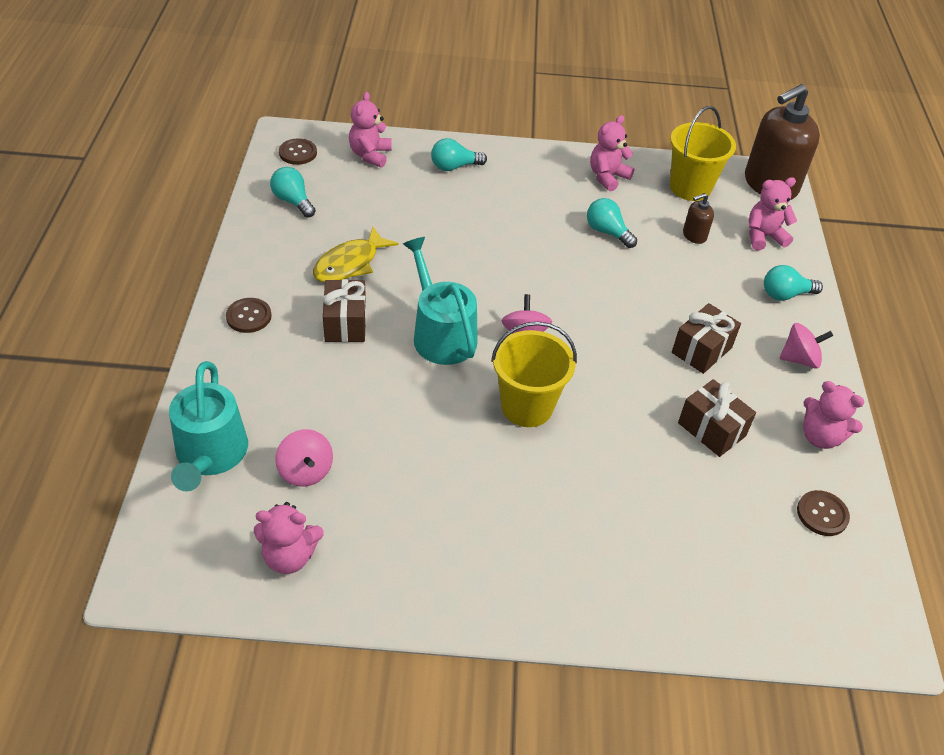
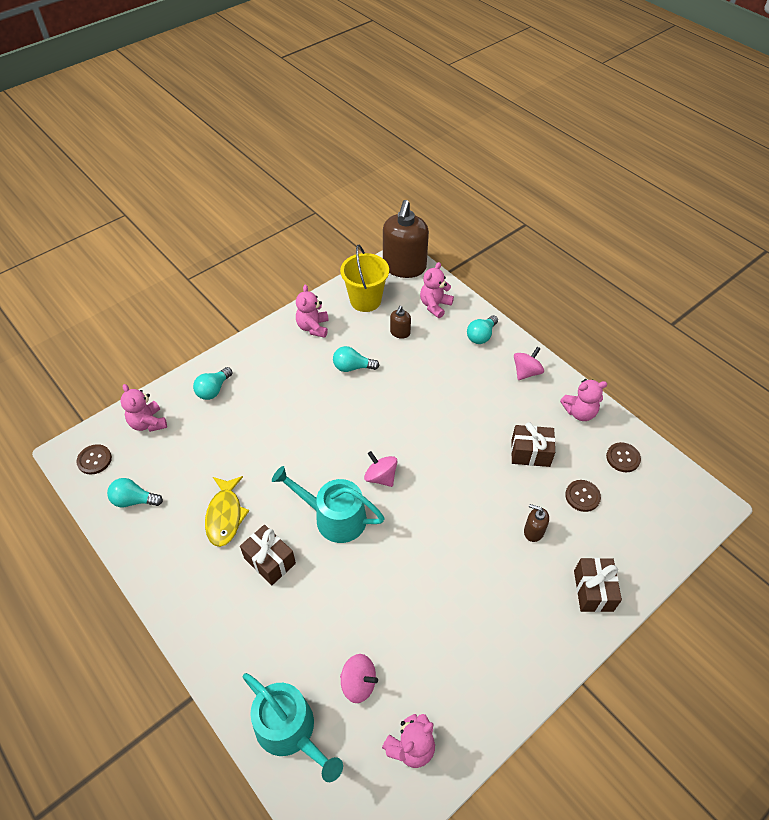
camera: 40 degrees left, 5 degrees up
brown button [226,298,272,333] -> brown button moved to [565,480,601,512]
yellow bucket [491,321,577,427] -> none
brown gift [672,303,741,374] -> brown gift moved to [574,558,622,612]
none -> brown soap dispenser [524,504,549,542]

